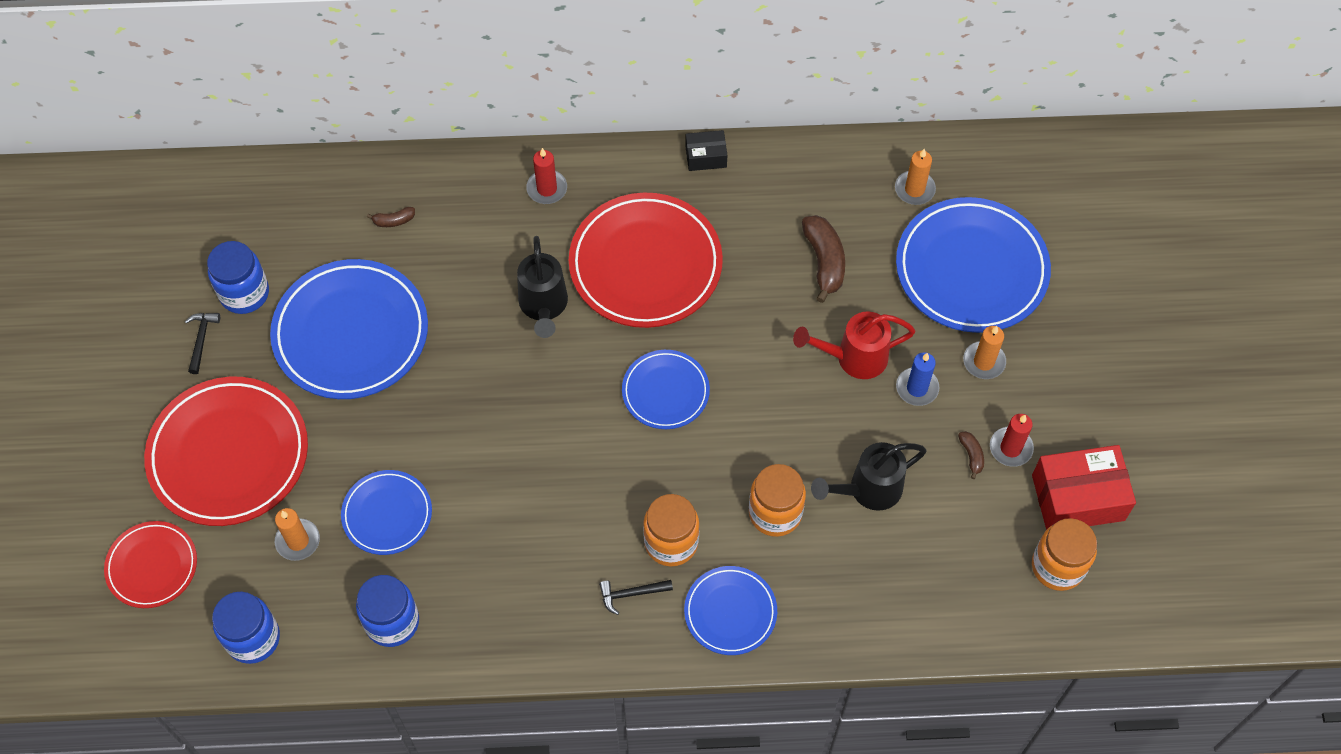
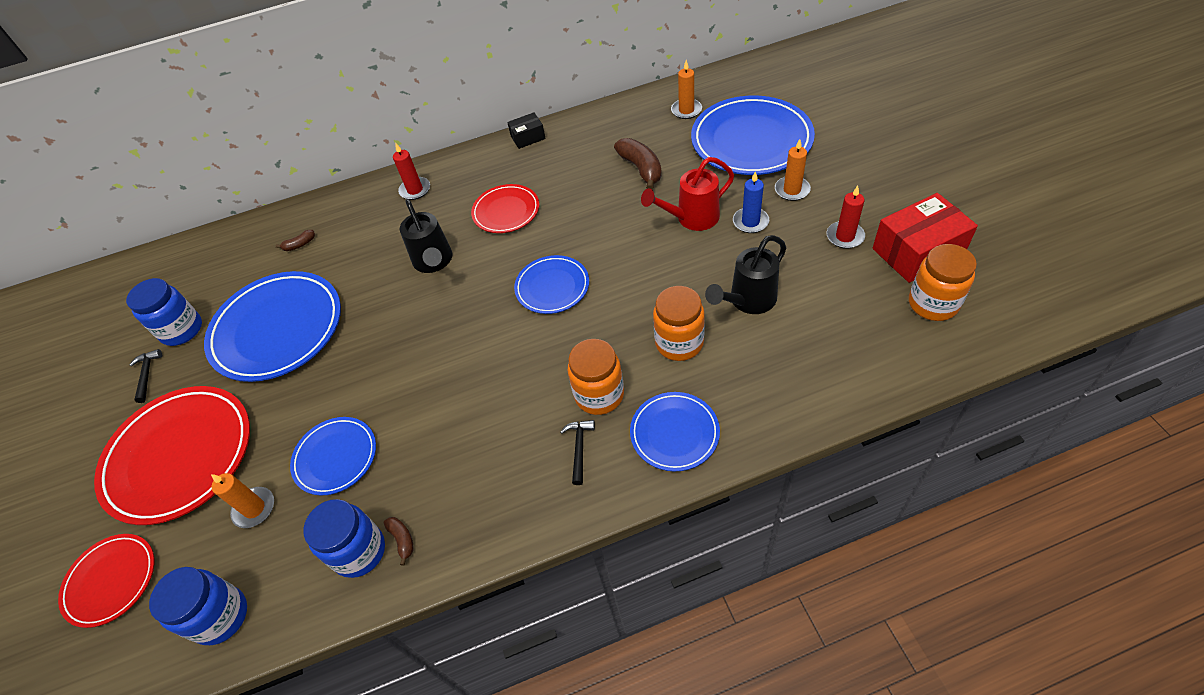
camera: 10 degrees left, 10 degrees down
red plate [569,193,723,328] -> red plate [471,184,539,233], size x0.55
black hammer [599,580,673,615] -> black hammer turned 120 degrees clockwise [560,420,595,485]
brown banana [958,431,984,479] -> brown banana moved to [384,517,413,566]

